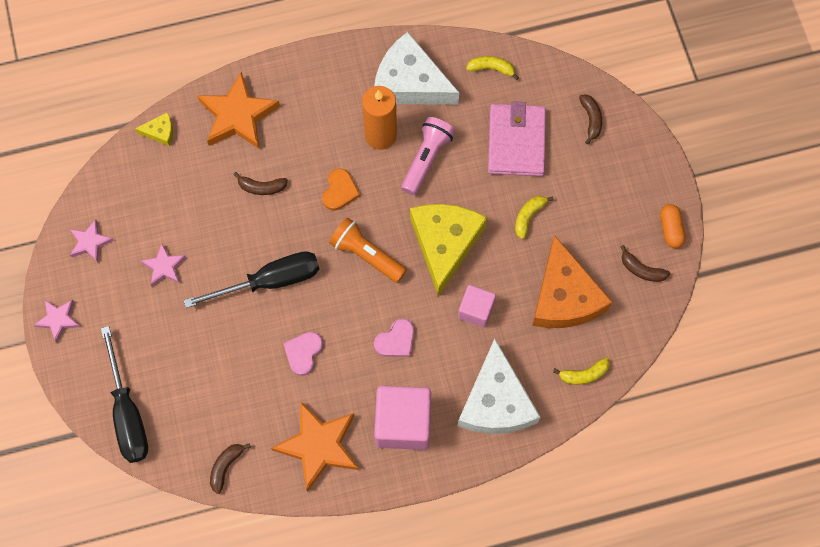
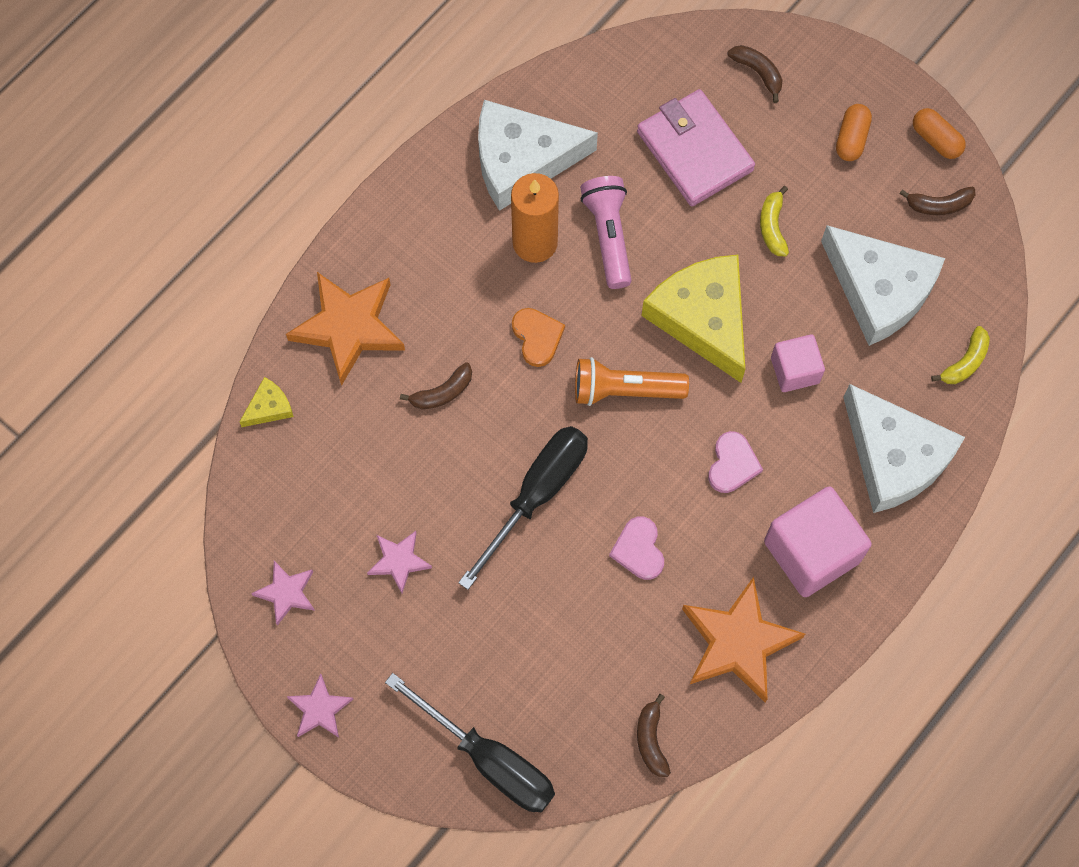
camera: 35 degrees left, 0 degrees up
yellow banana [466,56,519,80] -> none
orange cheese [532,235,612,328] -> white cheese [821,225,945,346]
none -> orange capsule [836,104,872,161]

